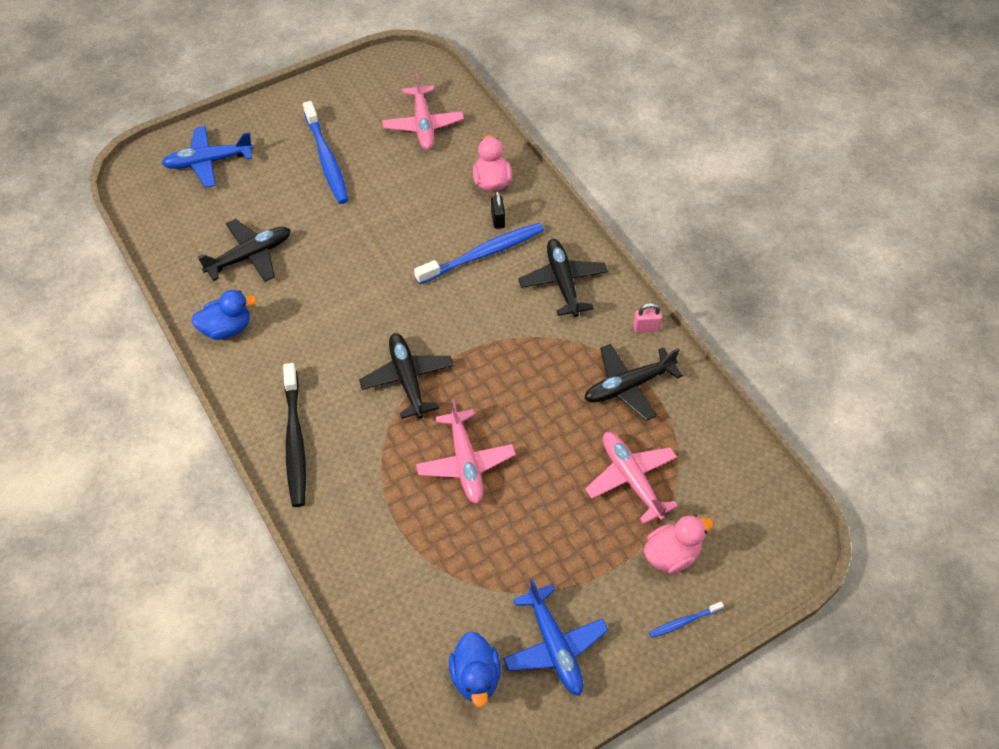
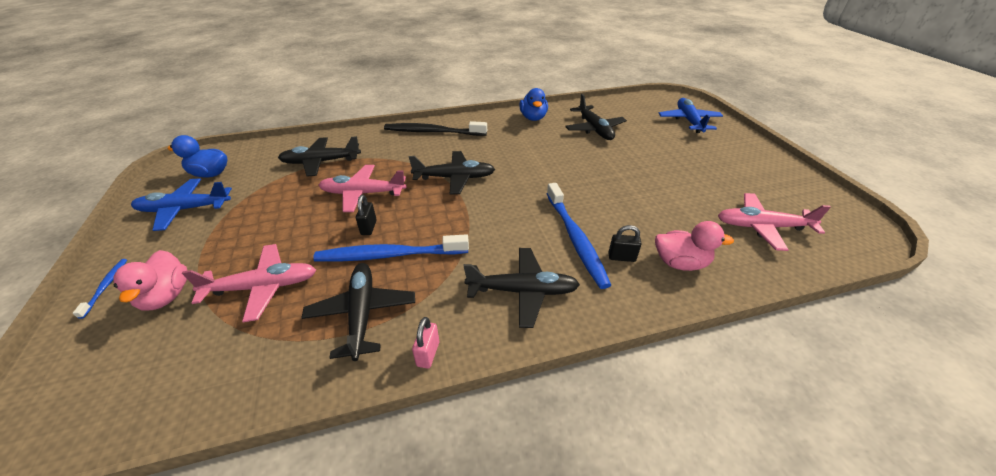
camera: 105 degrees right, 15 degrees down
blue toothbrush [303,101,349,204] -> blue toothbrush moved to [313,234,469,262]
none -> black plane [278,136,361,177]
none -> black padlock [356,195,377,235]

